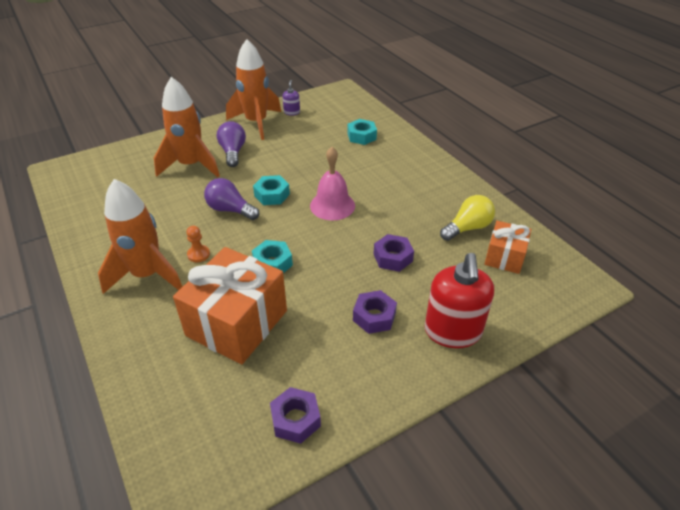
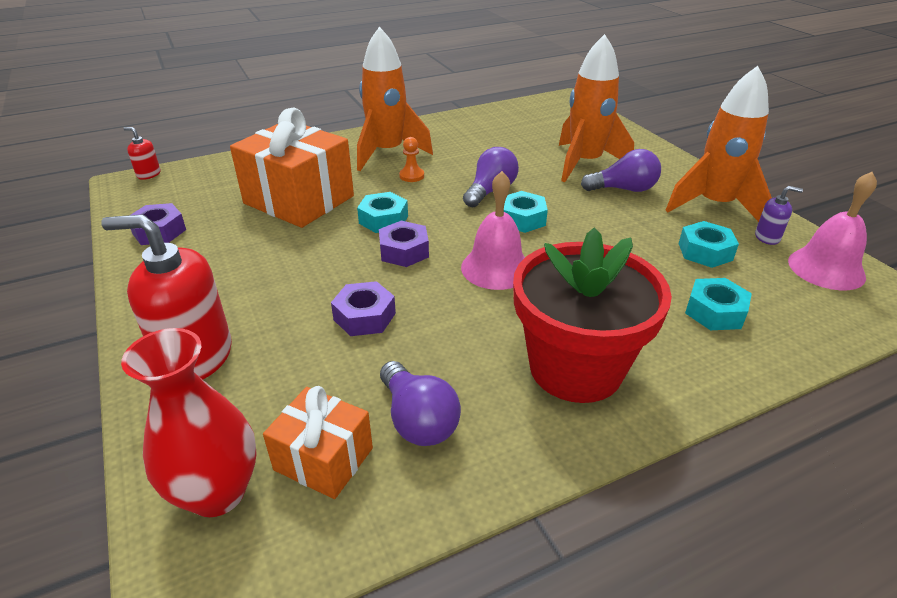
camera: 95 degrees right, 5 degrees down
purple nut [353,290,397,334] -> purple nut moved to [379,221,429,267]
yellow light bulb [440,195,495,241] -> purple light bulb [380,361,461,446]
none -> red vase [121,328,257,517]
none -> red soap dispenser [123,127,161,180]
none -> red flower pot [513,227,672,403]
none -> turquoise nut [679,221,739,268]
none -> pink bell [788,172,877,290]

